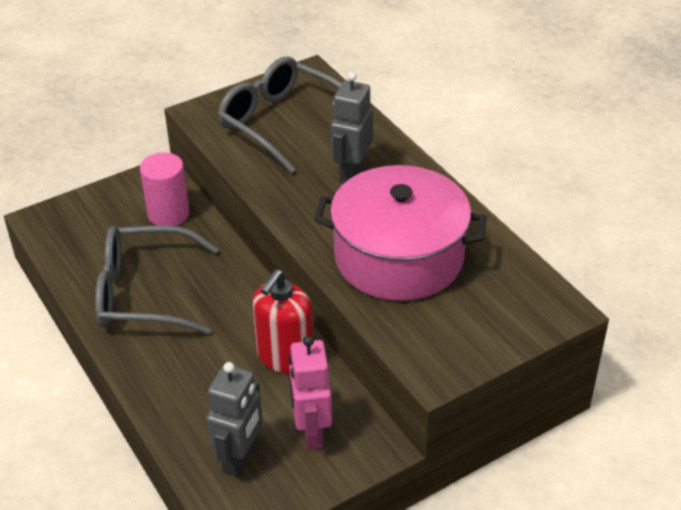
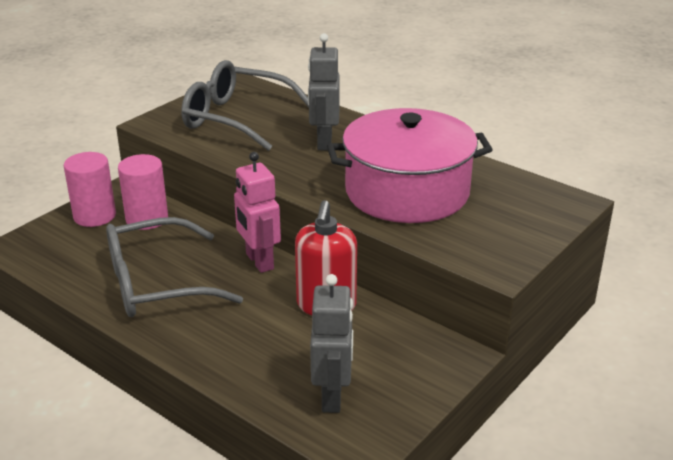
camera: 20 degrees left, 10 degrees down
pink robot [289,336,332,450] -> pink robot moved to [234,152,281,273]
none -> pink cylinder [64,152,116,227]

